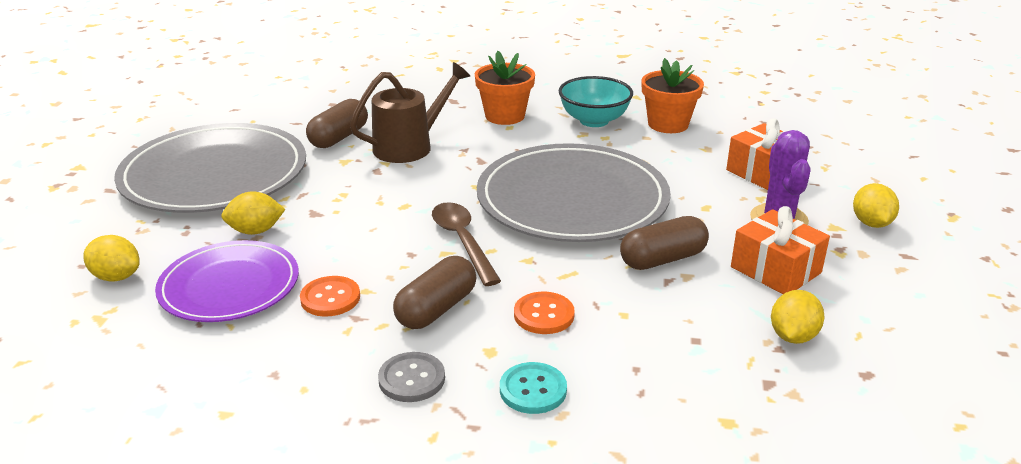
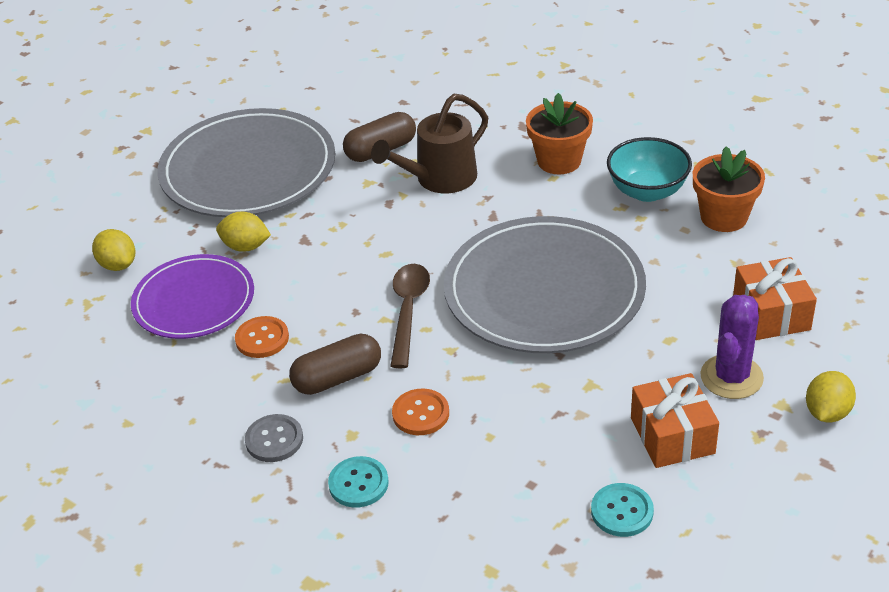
camera: 30 degrees right, 10 degrees up
brown watering can [350,62,470,163] -> brown watering can turned 150 degrees clockwise [371,94,488,193]
brown capsule [620,216,709,270] -> none
yellow lemon [771,290,825,344] -> turquoise button [591,483,654,537]

